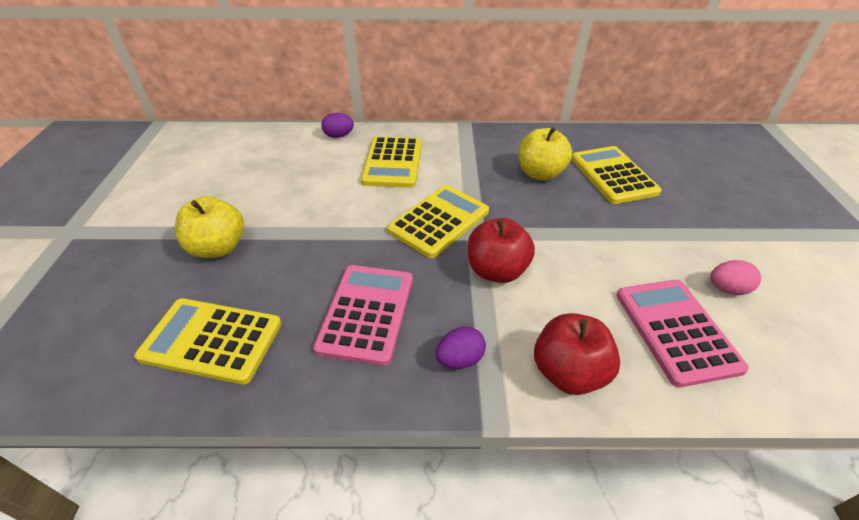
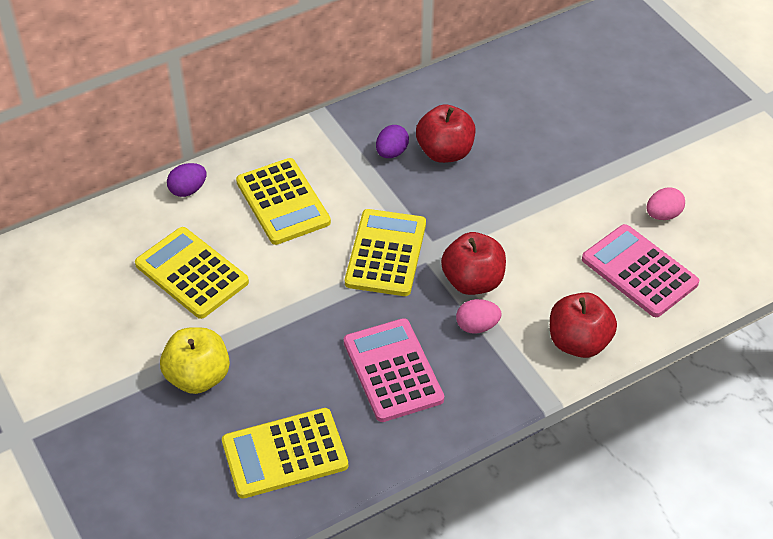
camera: 30 degrees left, 5 degrees up
purple egg [436,326,486,369] -> purple egg moved to [376,125,409,158]
yellow apple [518,127,572,181] -> red apple [416,104,475,163]
yellow calculator [571,146,662,204] -> yellow calculator moved to [135,227,249,319]
none -> pink egg [456,299,501,334]

